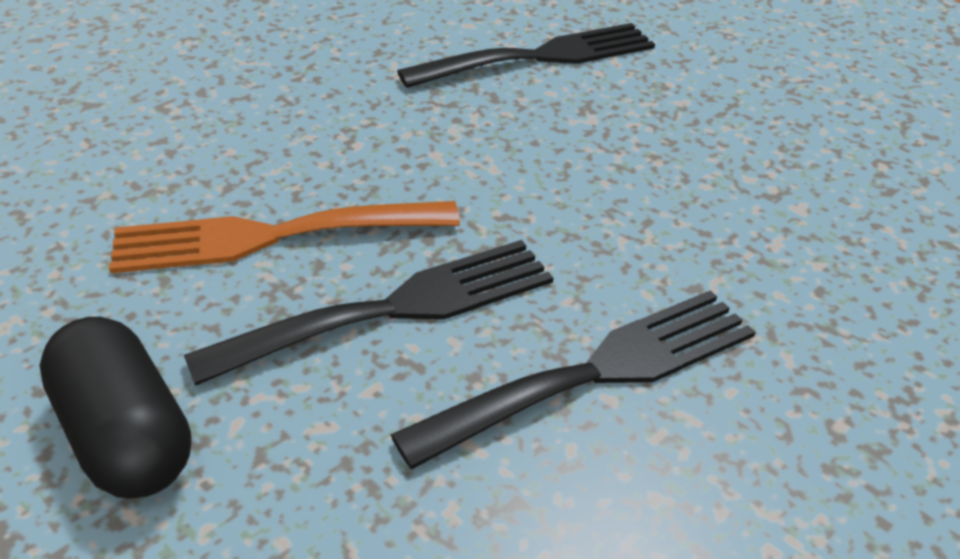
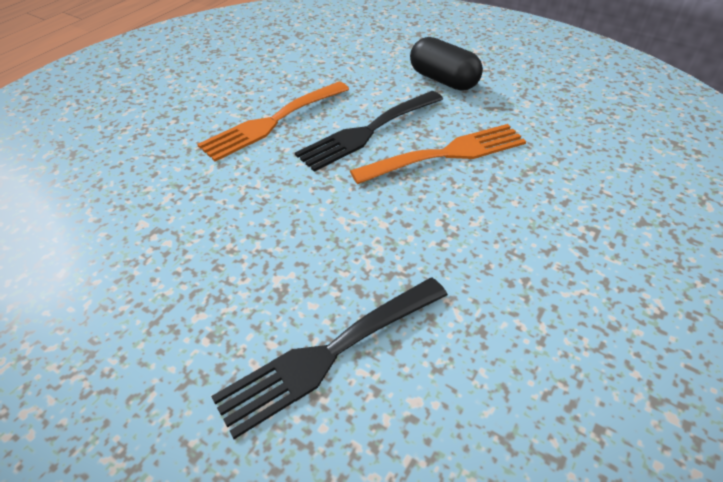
camera: 170 degrees right, 5 degrees up
black fork [390,290,755,469] -> orange fork [197,82,349,161]

